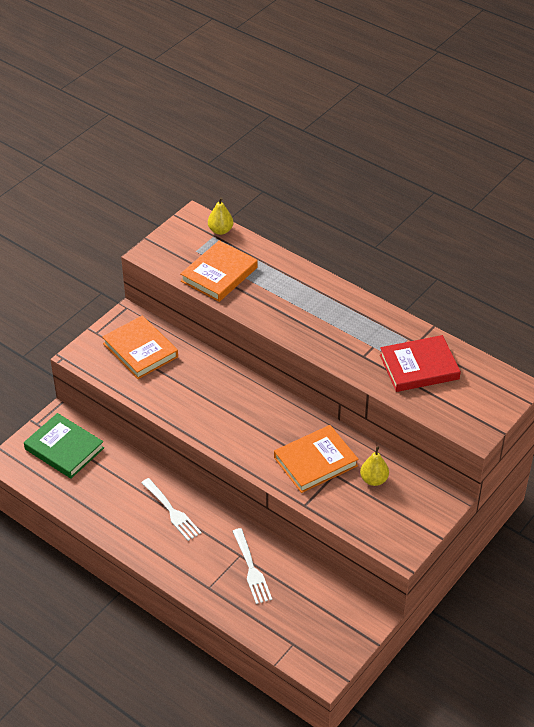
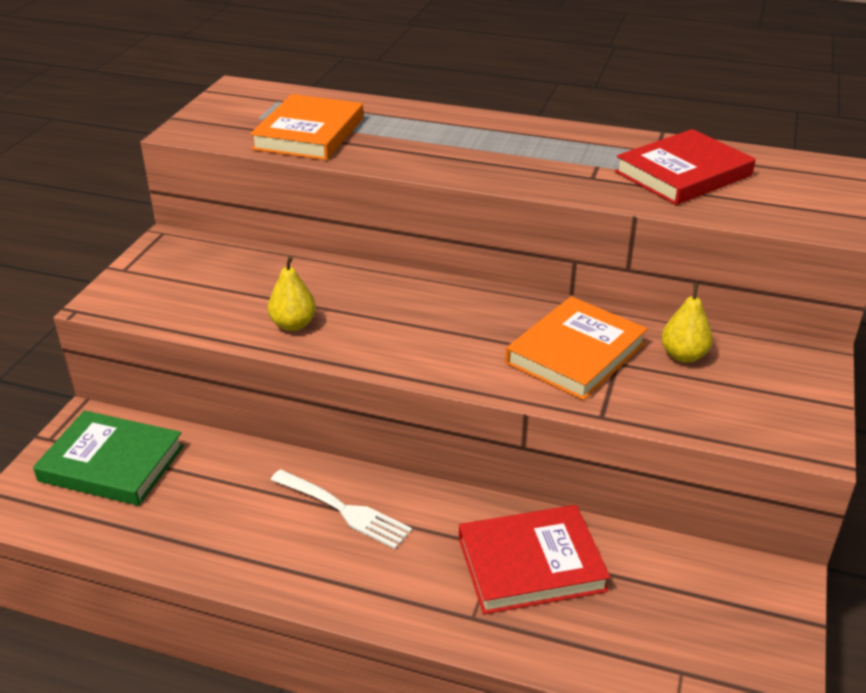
camera: 20 degrees left, 10 degrees down
orange book [102,316,178,379] -> none
yellow pear [208,197,233,235] -> yellow pear moved to [268,256,316,331]
white fork [232,528,272,604] -> red book [459,505,610,614]

